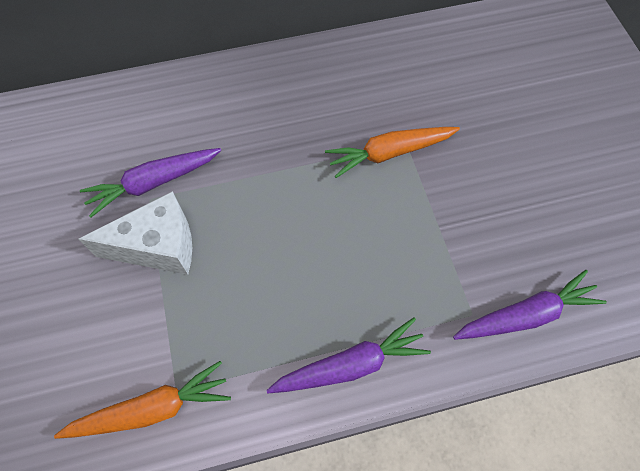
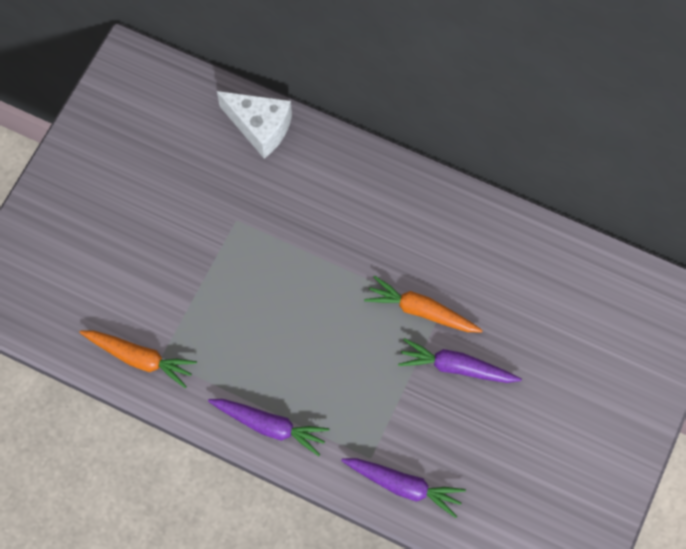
camera: 40 degrees right, 5 degrees up
white cheese [79,191,192,275] -> white cheese moved to [217,91,292,159]
purple carrot [80,148,221,218] -> purple carrot moved to [398,338,522,383]

